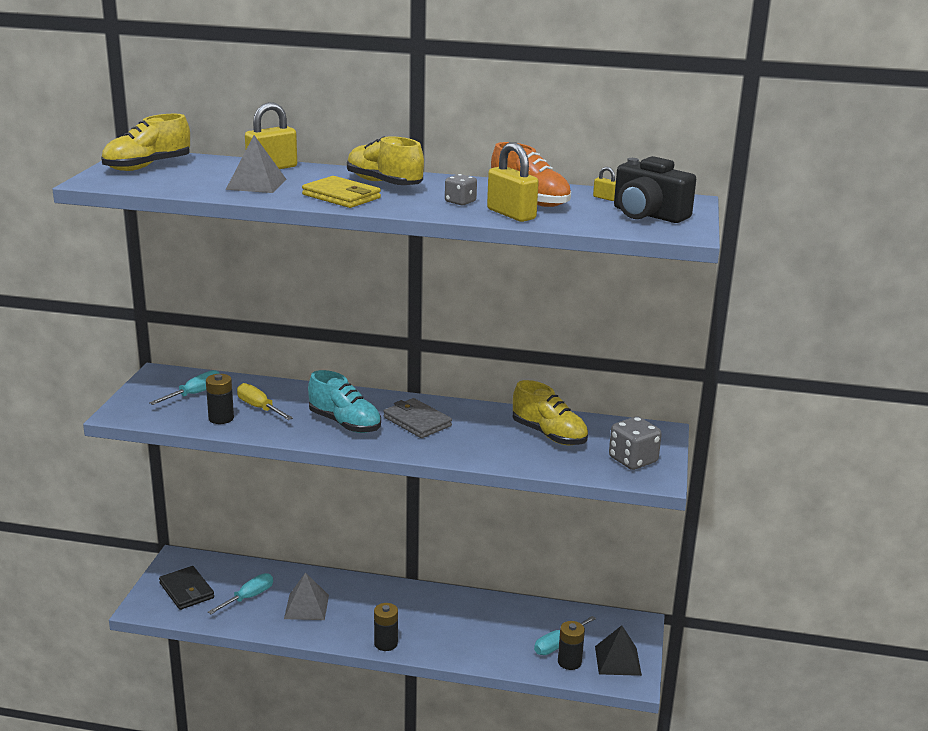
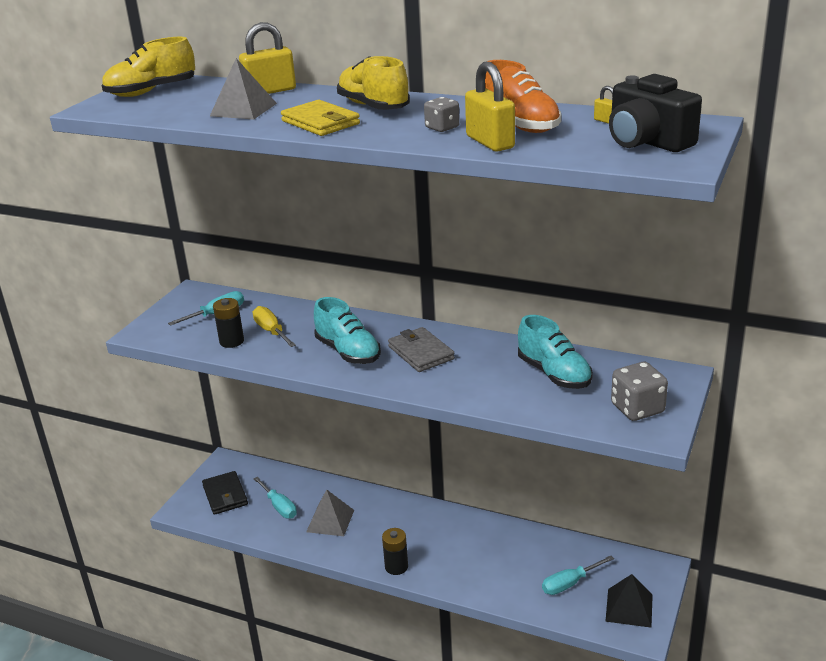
camera: 15 degrees right, 5 degrees up
turquoise screwdriver [208,573,273,614] -> turquoise screwdriver turned 90 degrees clockwise [253,477,297,519]
yellow shoe [513,380,588,445] -> turquoise shoe [518,315,593,389]
black battery [558,621,585,670] -> none

